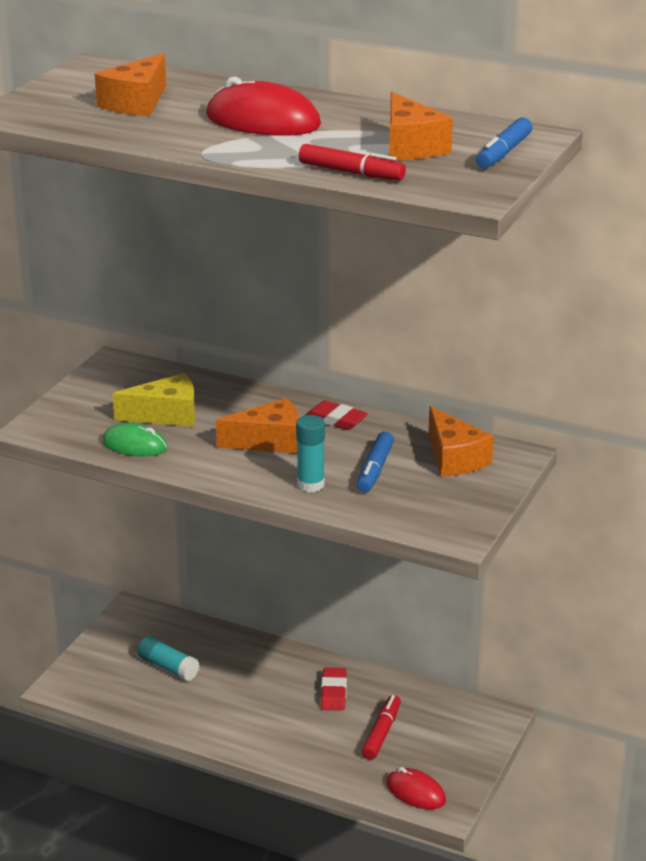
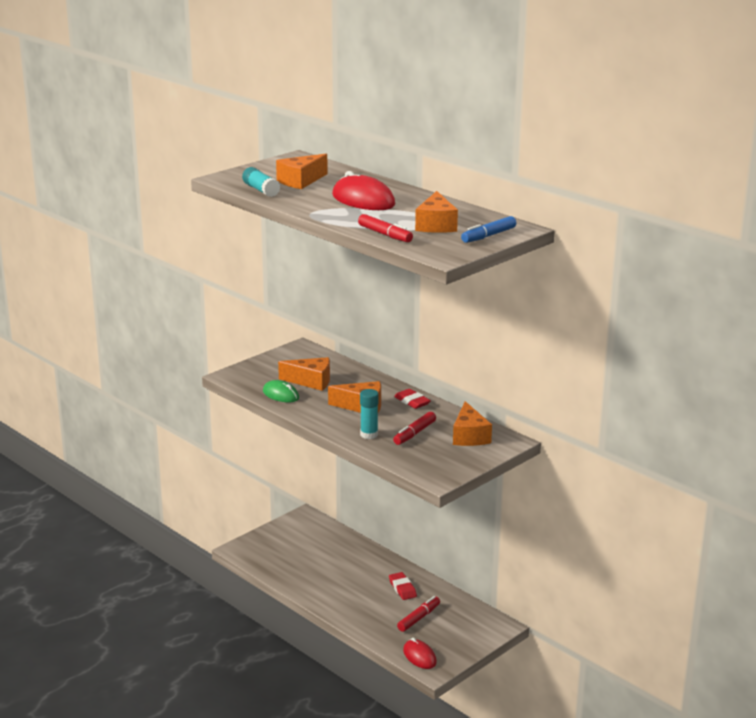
camera: 20 degrees right, 5 degrees down
yellow cheese [112,373,195,427] -> orange cheese [278,357,330,391]
turquoise glue stick [138,636,200,681] -> turquoise glue stick moved to [242,167,280,197]
red eraser [321,667,347,711] -> red eraser turned 45 degrees counterclockwise [389,572,417,600]
blue marker [357,431,394,493] -> red marker [393,412,436,445]

